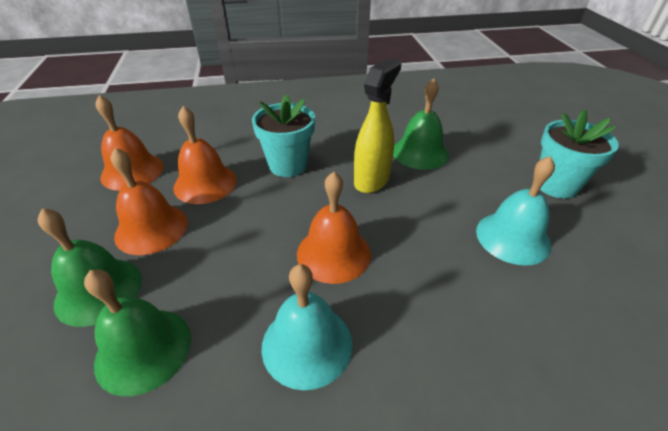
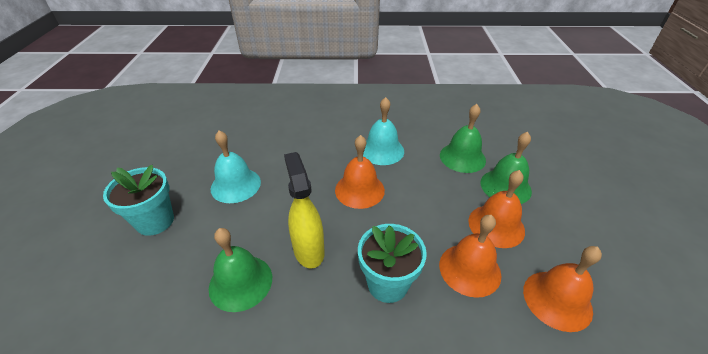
camera: 170 degrees left, 0 degrees up
yellow spray bottle [354,58,401,193] -> yellow spray bottle turned 120 degrees clockwise [284,152,325,268]

